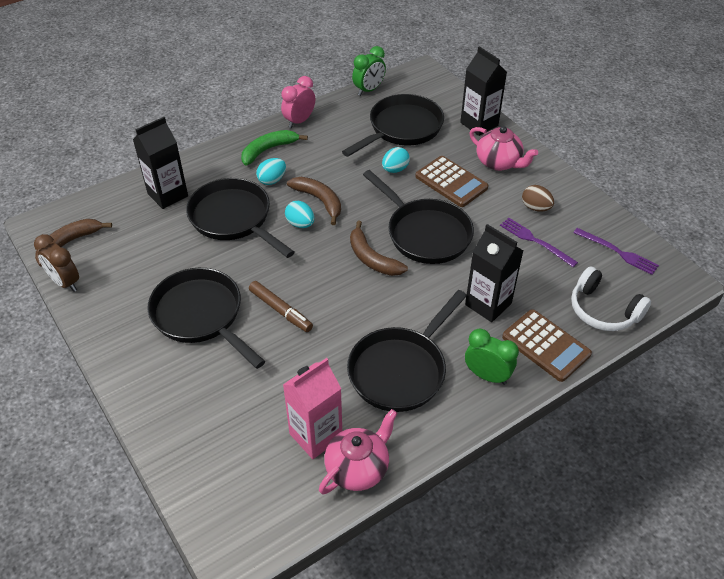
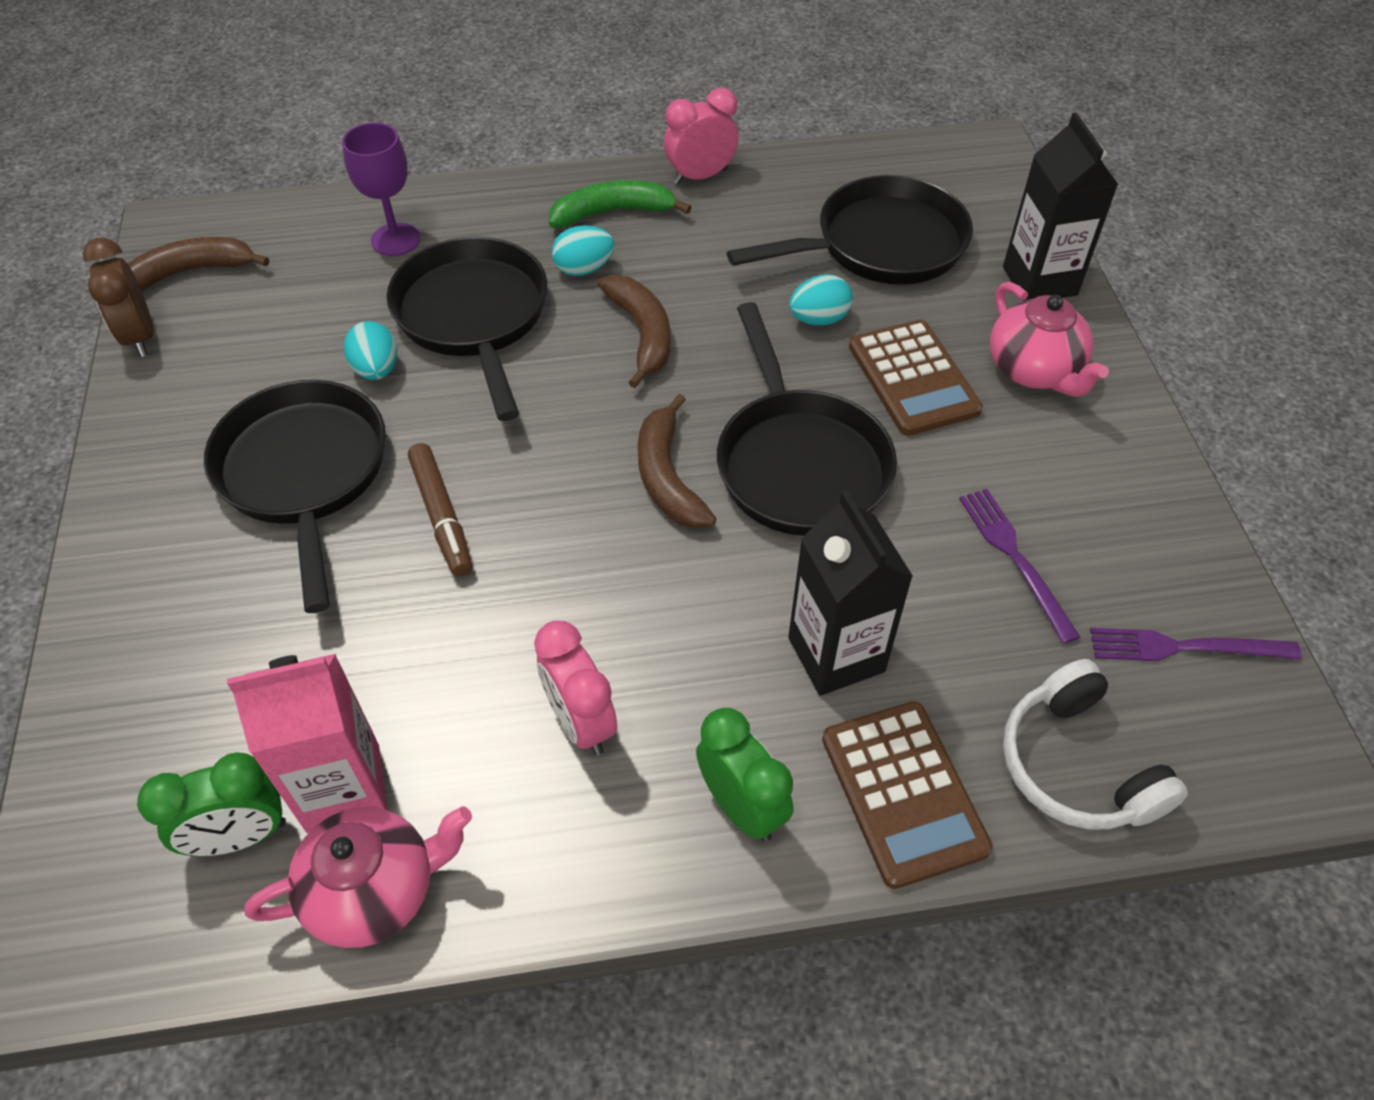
camera: 25 degrees right, 5 degrees up
black carton [133,117,188,209] -> purple goblet [342,123,420,256]
turquoise egg [285,201,314,228] -> turquoise egg moved to [344,321,397,380]
black pan [347,290,467,412] -> pink clock [534,620,617,755]
green clock [352,46,386,96] -> green clock moved to [137,752,286,856]
brown egg [522,185,554,212] -> none
purple fork [573,228,659,275] -> purple fork turned 120 degrees clockwise [1090,628,1302,661]

